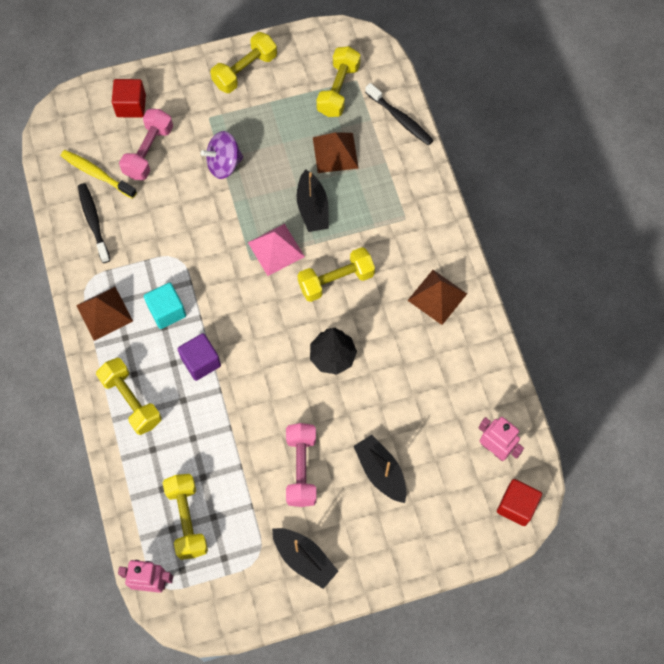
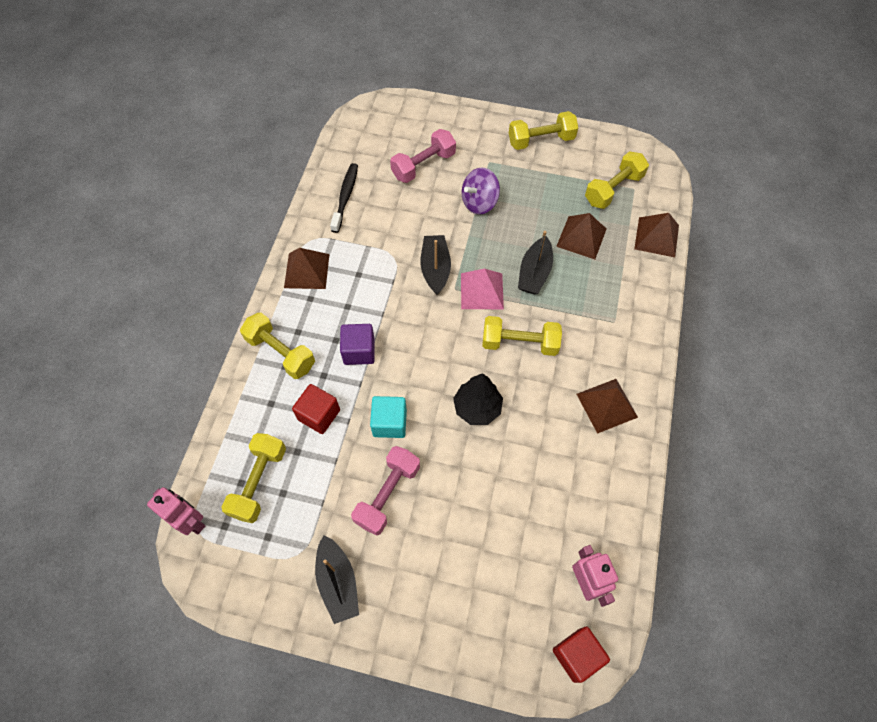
camera: 30 degrees right, 5 degrees down
yellow toothbrush [61,150,137,199] -> none
yellow dumbbell [96,358,162,435] -> yellow dumbbell turned 45 degrees counterclockwise [240,313,315,379]
red cube [112,79,146,118] -> red cube moved to [292,384,340,434]
turquoise cube [144,282,186,329] -> turquoise cube moved to [370,396,407,438]
purple spinning top [201,131,243,179] -> purple spinning top turned 45 degrees counterclockwise [462,167,500,215]
black boat [354,435,407,503] -> black boat moved to [420,235,451,295]
black toothbrush [365,83,434,146] -> brown pyramid [634,213,679,257]

